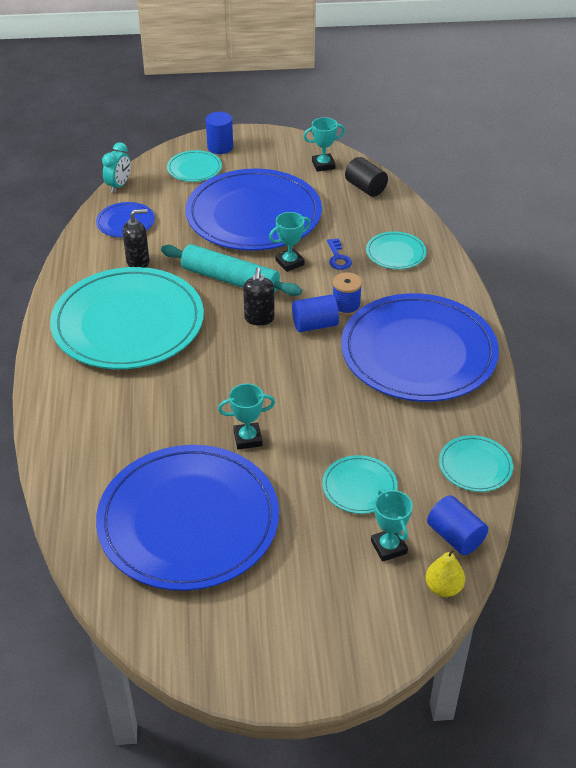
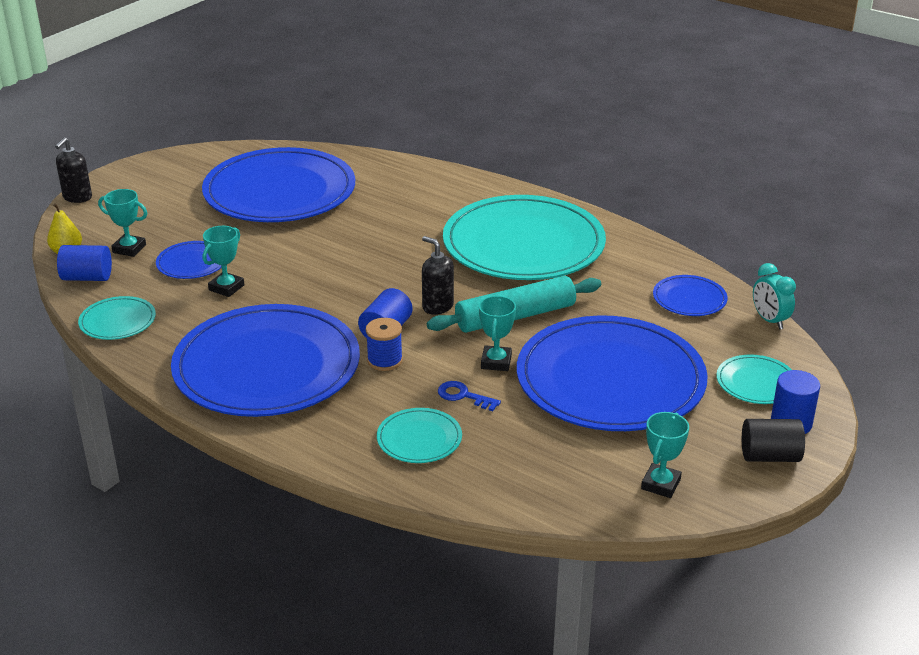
camera: 130 degrees right, 10 degrees down
black soap dispenser [122,209,149,268] -> black soap dispenser moved to [55,137,92,203]
turquoise trophy [218,384,275,450] -> turquoise trophy moved to [203,226,244,297]
turquoise plate [322,455,398,514] -> blue plate [156,241,222,279]
black cylinder [345,157,388,197] -> black cylinder moved to [742,419,805,462]

